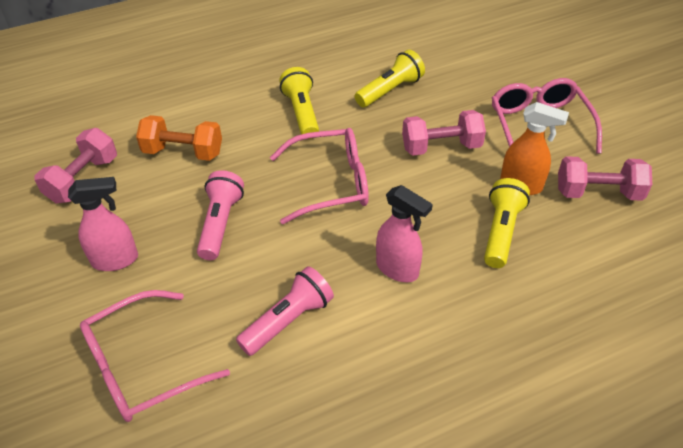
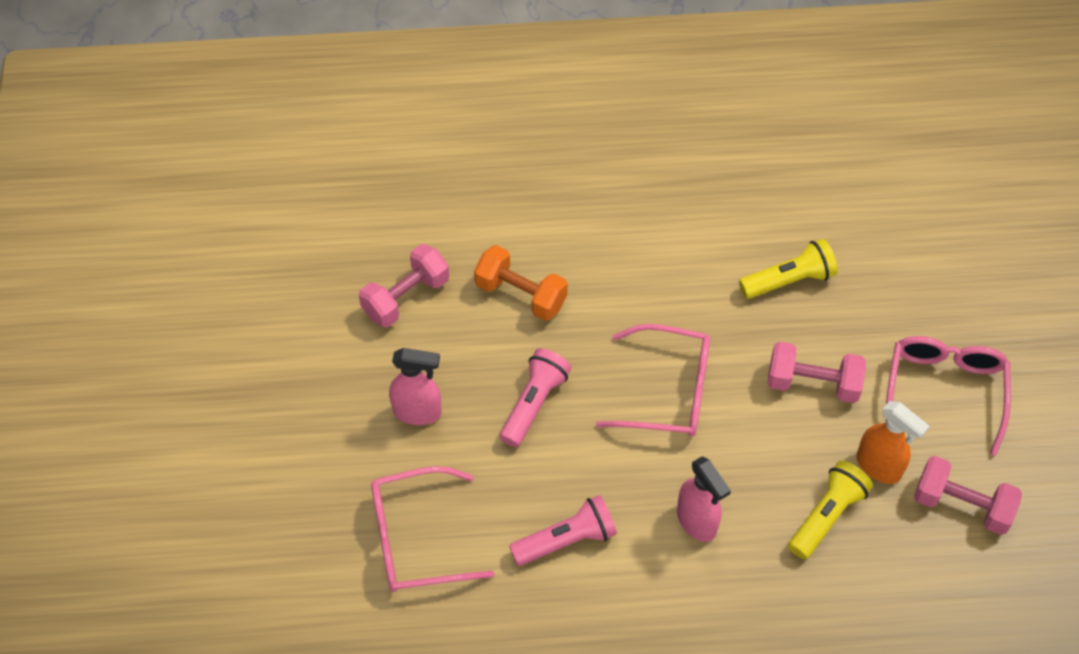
camera: 20 degrees right, 10 degrees up
yellow flashlight [279,67,319,139] -> none

